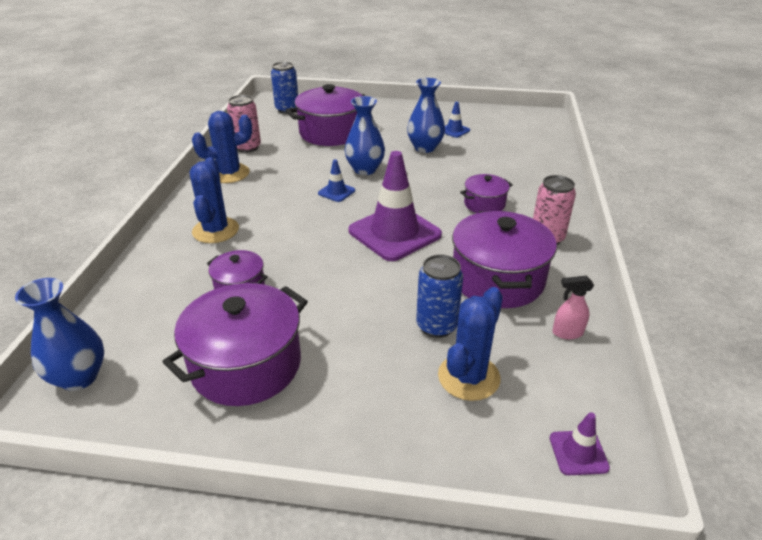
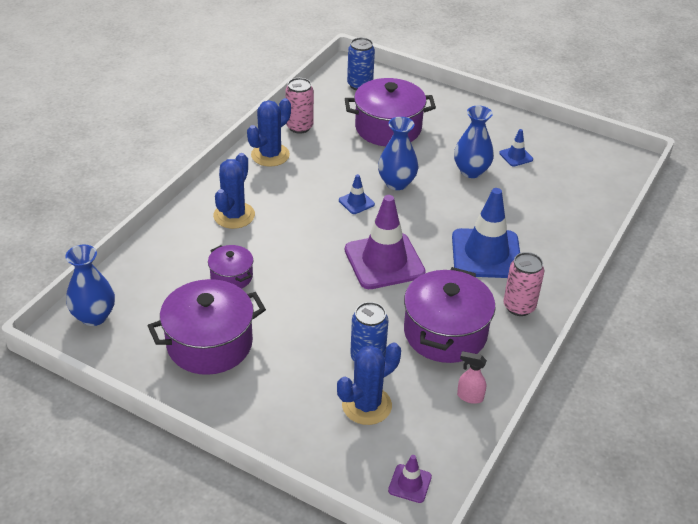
camera: 20 degrees right, 5 degrees up
blue cactus [192,111,252,183] -> blue cactus turned 45 degrees counterclockwise [247,98,291,167]
purple pot [460,174,513,213] -> blue traffic cone [452,188,520,278]

